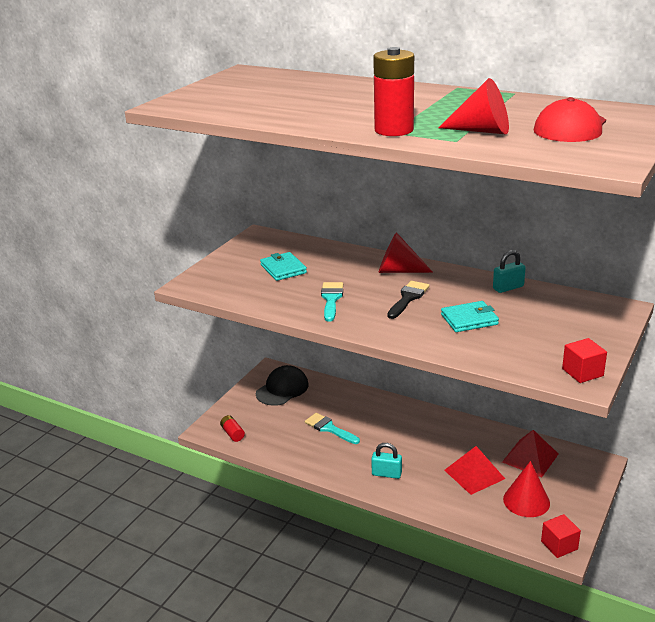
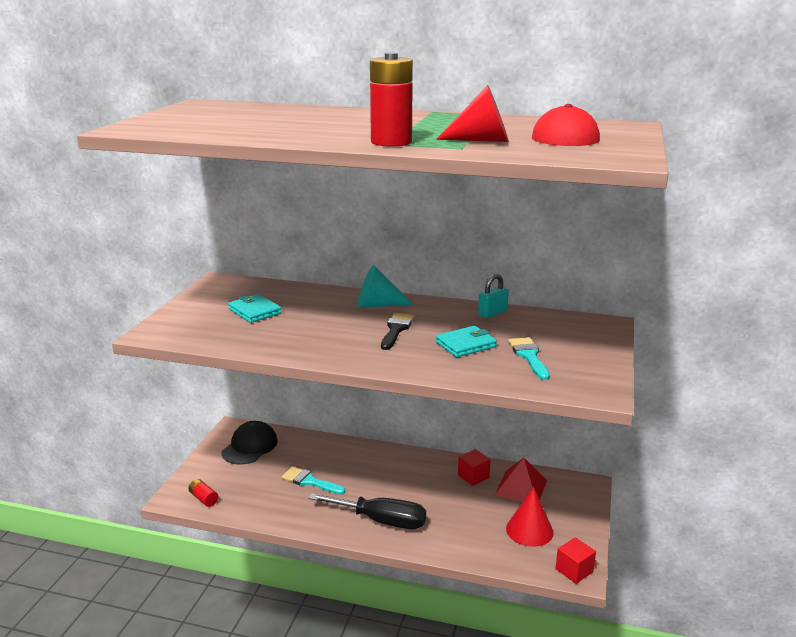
camera: 15 degrees left, 5 degrees down
turquoise brush [321,282,343,321] -> turquoise brush moved to [508,337,550,380]
turquoise padlock [371,443,402,479] -> black screwdriver [309,493,426,529]
red cone [378,232,433,273] -> turquoise cone [357,265,413,308]
red pyramid [444,446,505,495] -> none
red cube [562,338,607,383] -> red cube moved to [458,449,491,486]

